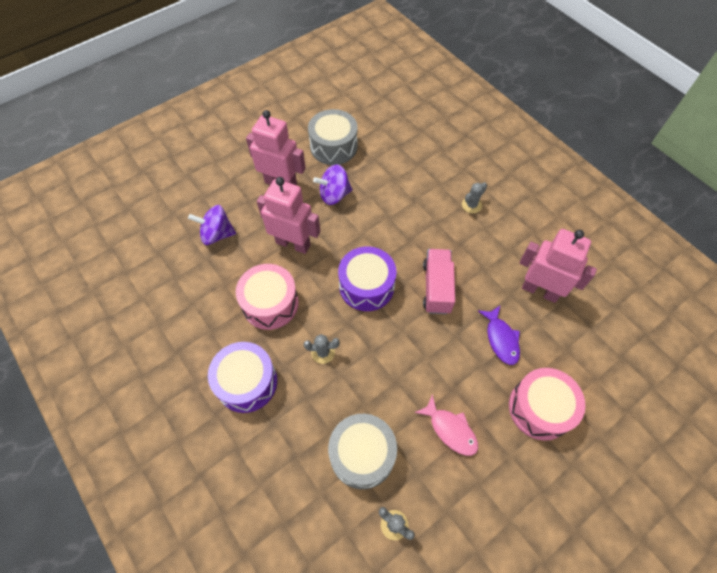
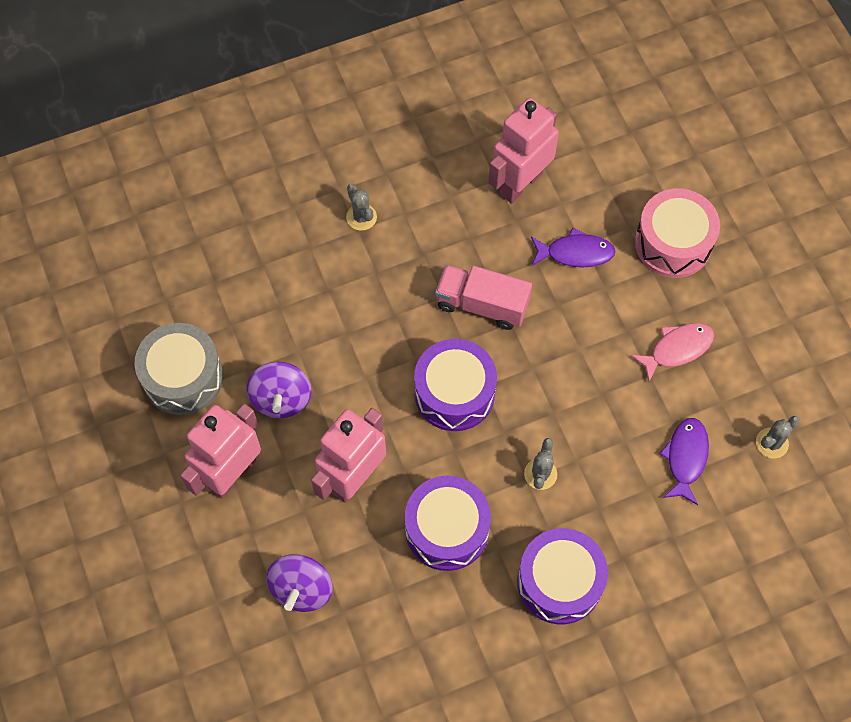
camera: 75 degrees left, 5 degrees up
pink drum [236,264,299,330] -> purple drum [405,476,491,571]
grey drum [328,414,397,489] -> purple fish [659,418,709,505]

